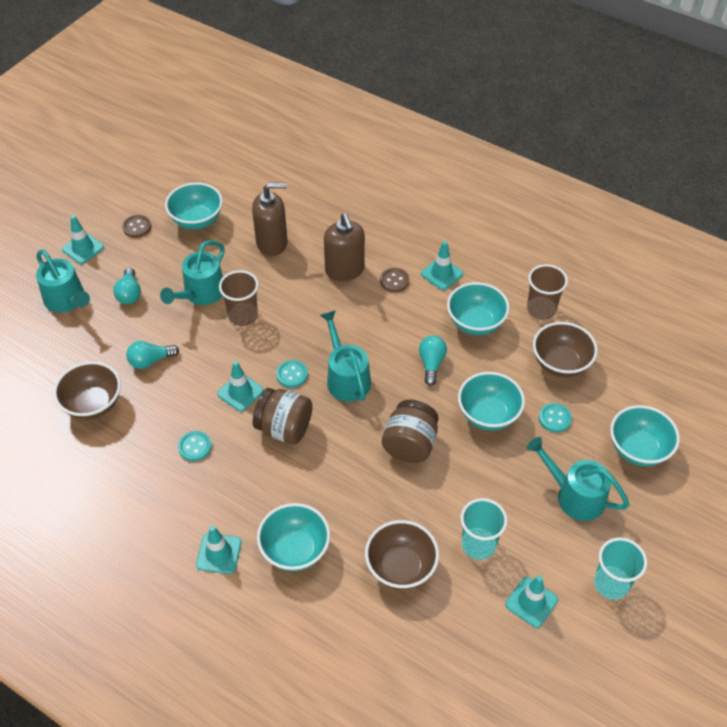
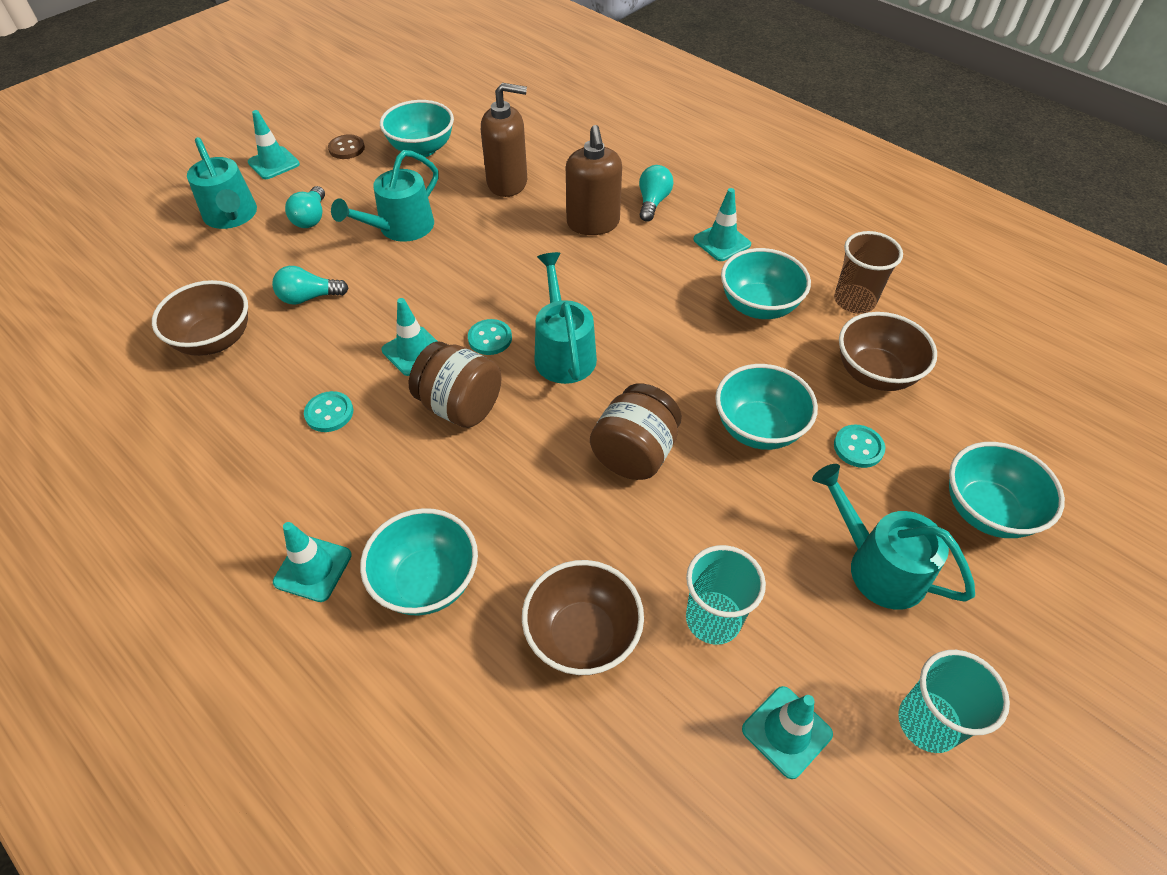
camera: 10 degrees right, 0 degrees up
brown cup [219,270,259,326] -> none
brown button [380,268,409,292] -> none
turquoise light bulb [419,336,447,386] -> turquoise light bulb moved to [639,165,673,221]

